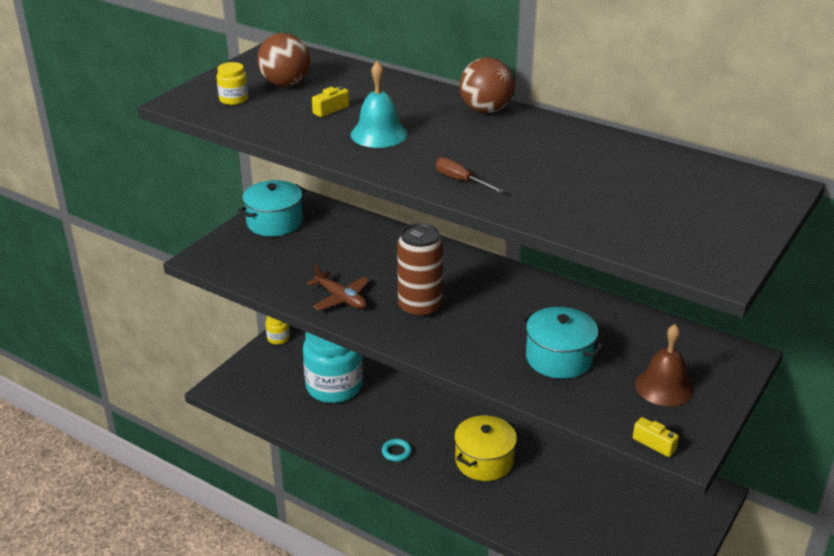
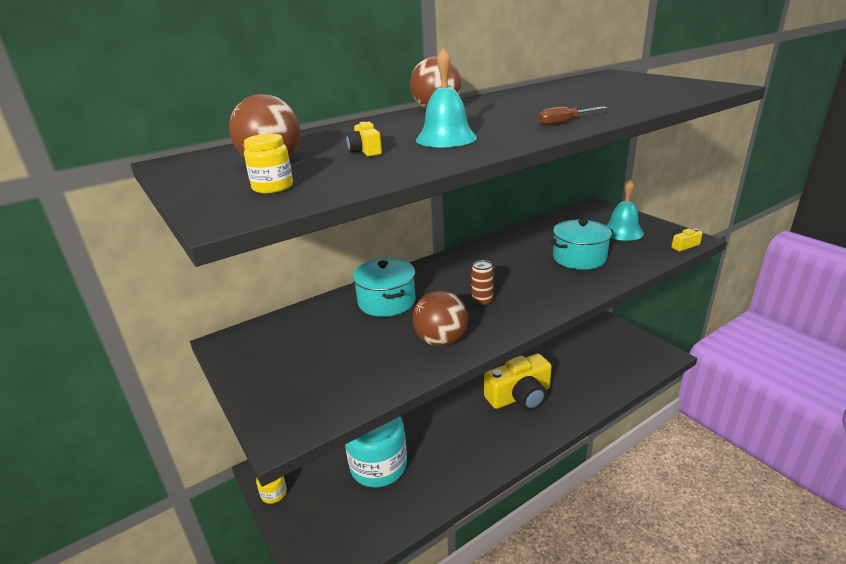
camera: 65 degrees left, 5 degrees down
turquoise pot [238,180,306,237] -> turquoise pot moved to [353,258,416,317]
brown plane [307,264,370,310] -> brown ball [412,291,468,346]
turquoise ring [382,439,412,462] -> none
brown can [397,223,443,318] -> brown can [471,260,493,306], size x0.51
yellow pot [454,416,517,481] -> yellow camera [484,353,552,411]
brown bell [635,324,694,406] -> turquoise bell [606,179,644,241]

